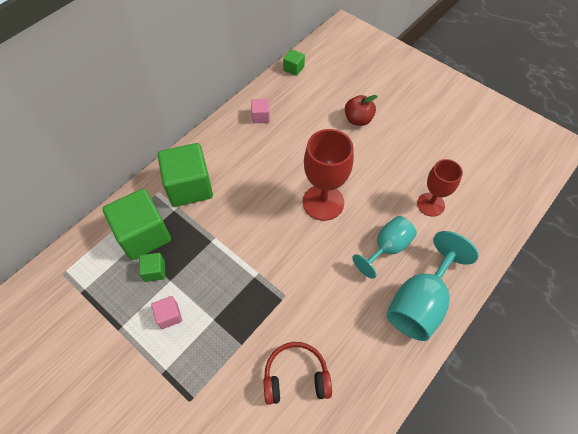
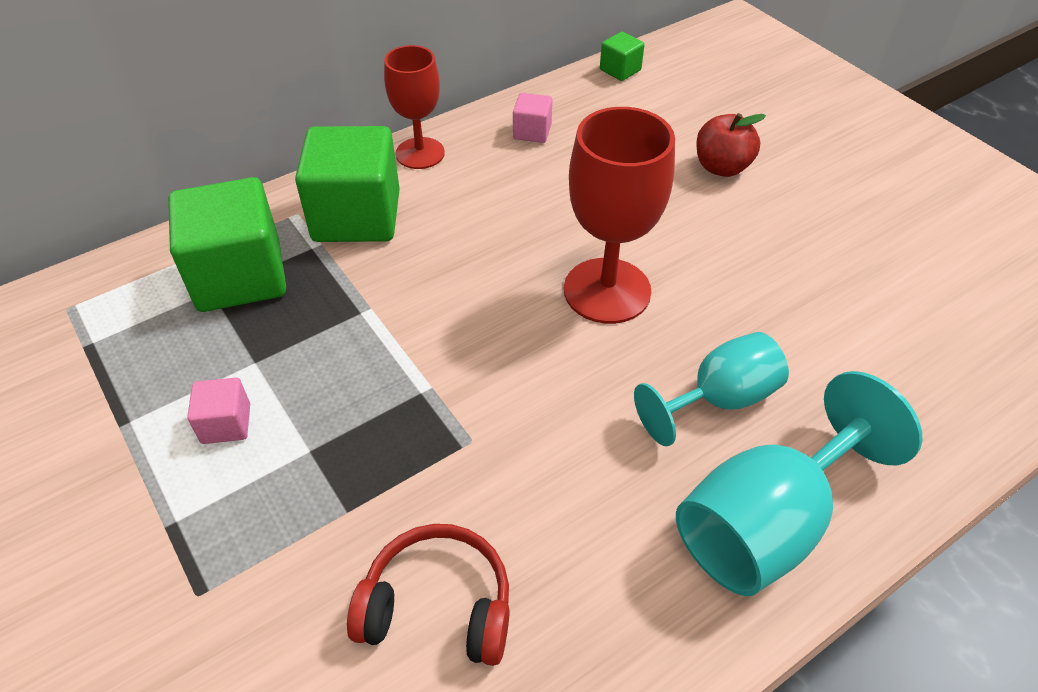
camera: 15 degrees right, 10 degrees down
green cube [139,253,165,282] -> none
red goblet [417,159,463,217] -> red goblet moved to [384,45,445,169]

